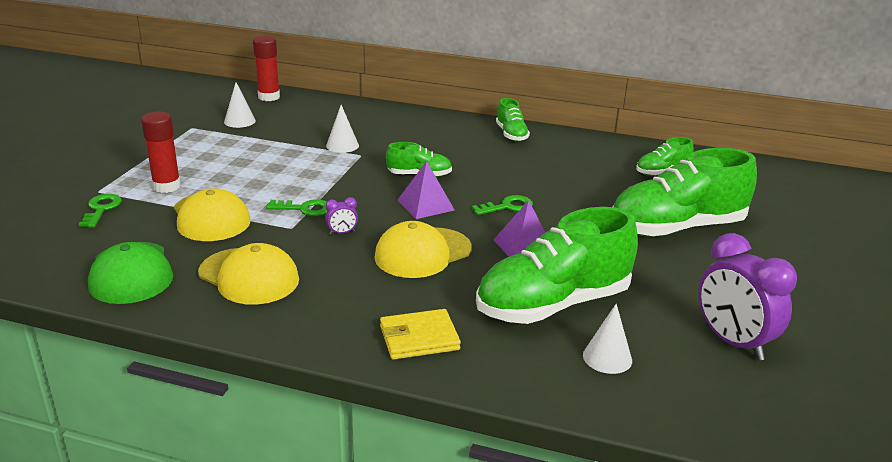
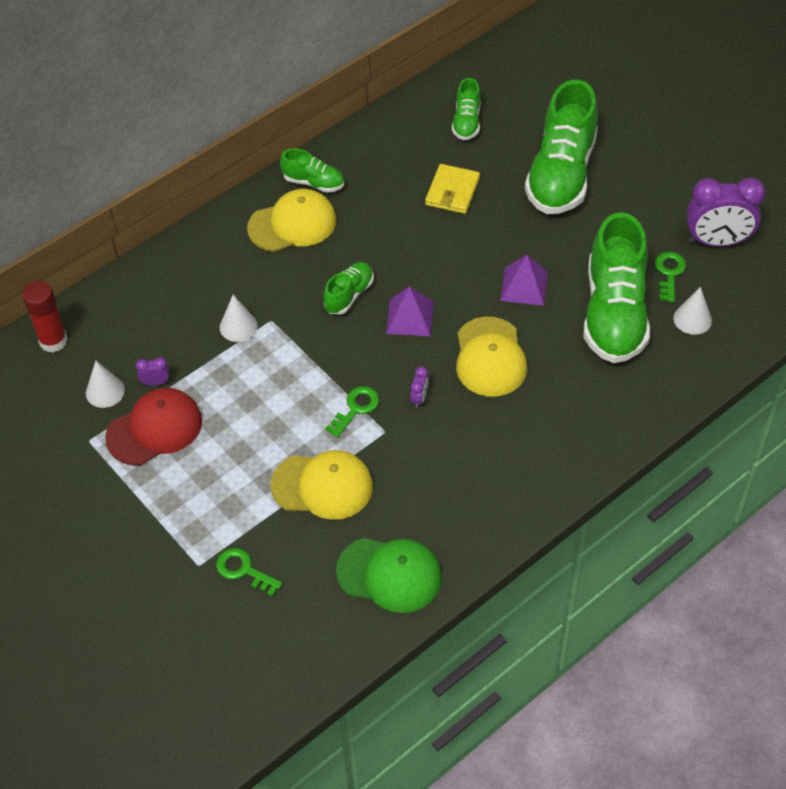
camera: 55 degrees left, 25 degrees up
red glue stick [141,112,181,193] -> none
yellow cap [198,243,299,305] -> yellow cap moved to [247,189,336,252]
yellow wallet [380,309,461,360] -> yellow wallet moved to [425,164,480,214]
green key [472,195,533,215] -> green key moved to [655,252,686,302]
none -> red cap [105,388,202,465]
none -> purple clock [136,357,169,386]

